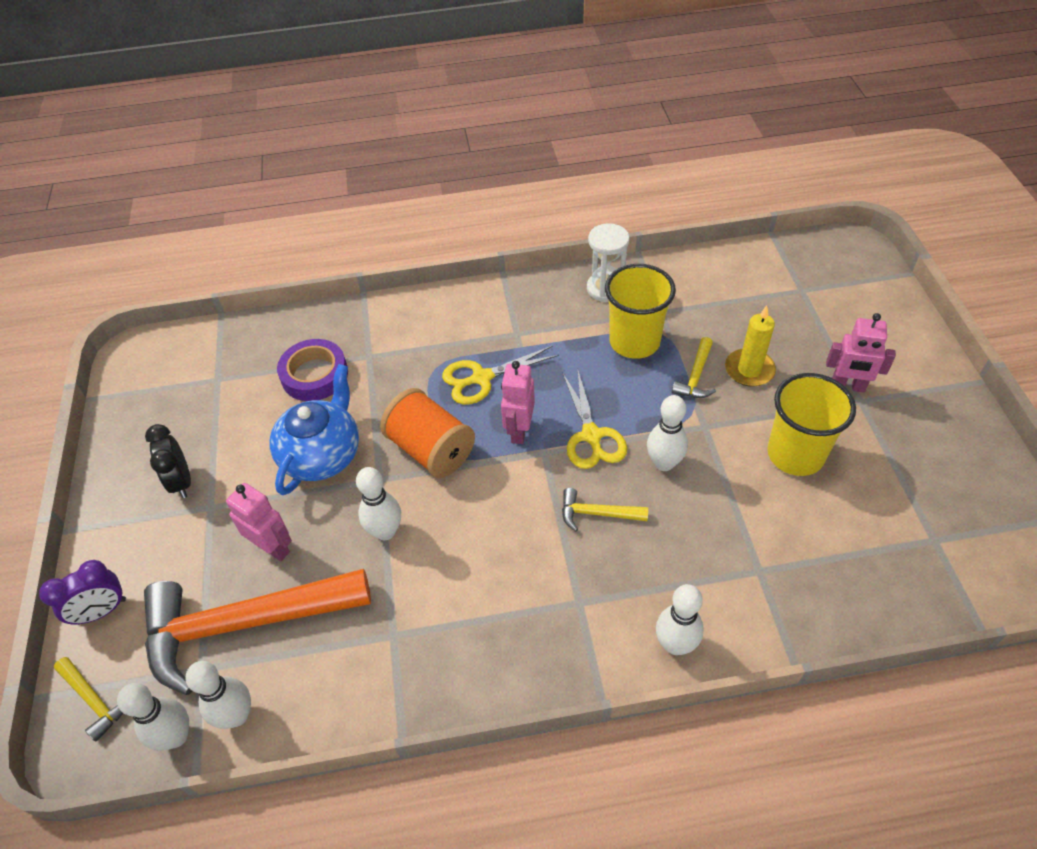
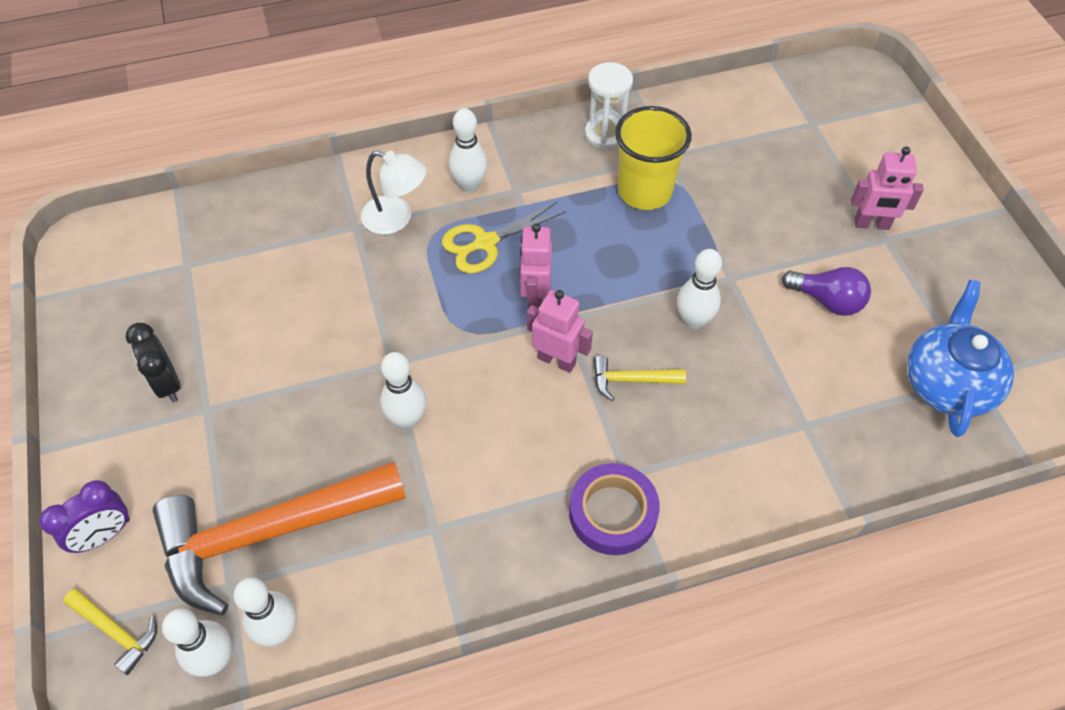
camera: 10 degrees left, 5 degrees up
pink robot [226,483,292,561] -> pink robot moved to [527,290,593,373]
blue teapot [269,364,359,495] -> blue teapot moved to [907,280,1014,437]
purple tape [277,339,348,401] -> purple tape moved to [569,463,660,555]
orange spool [380,388,475,478] -> none
yellow scissors [563,371,627,469] -> none
white bowling pin [656,584,704,655] -> white bowling pin moved to [449,108,488,192]
yellow hammer [672,337,716,398] -> none
yellow candle [725,306,776,387] -> none
yellow cup [767,373,856,476] -> purple light bulb [782,267,871,316]
none -> white lamp [361,151,427,234]

